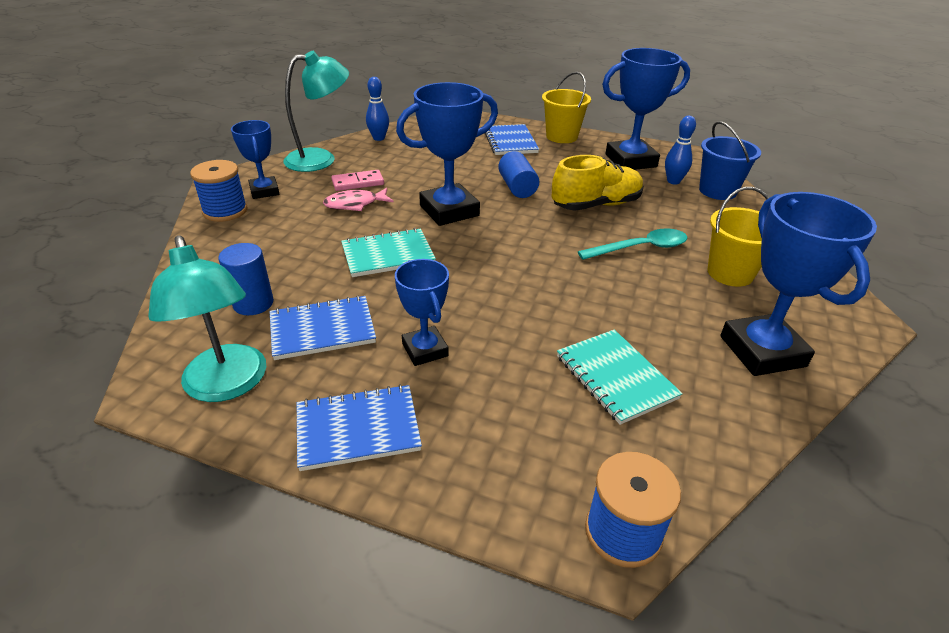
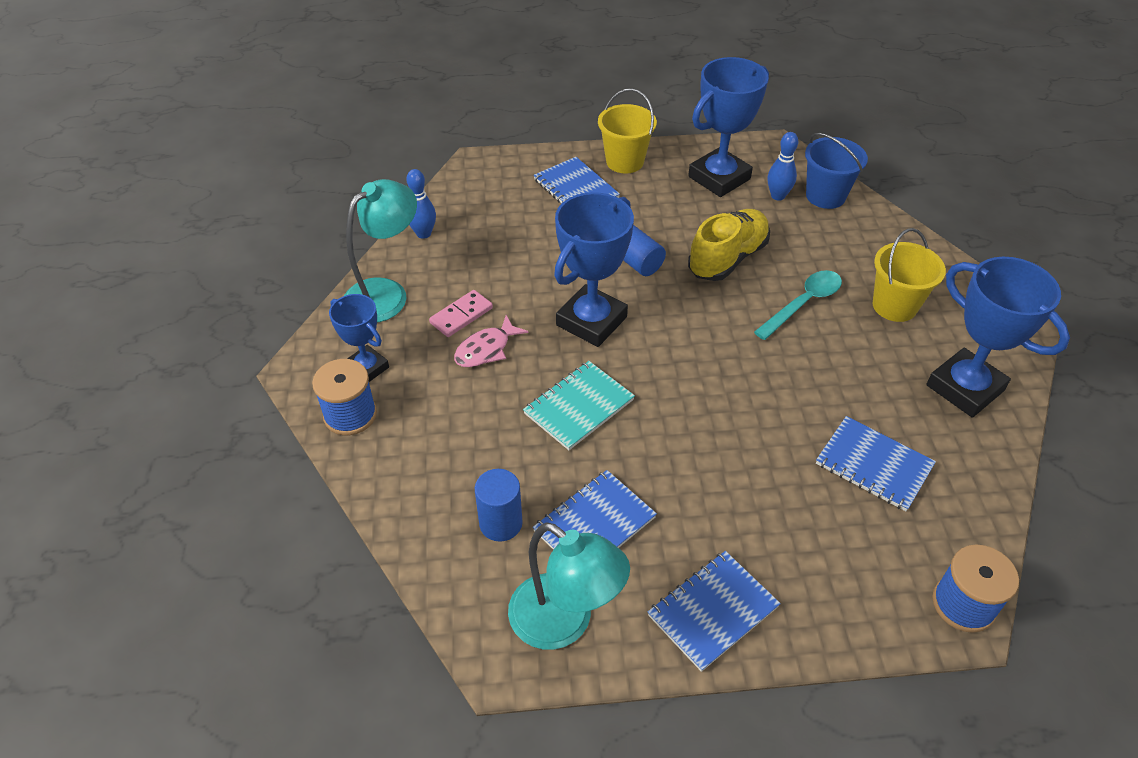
camera: 25 degrees left, 10 degrees up
blue trophy [395,259,449,366] -> none
turquoise notebook [557,330,683,425] -> blue notebook [816,416,936,511]

